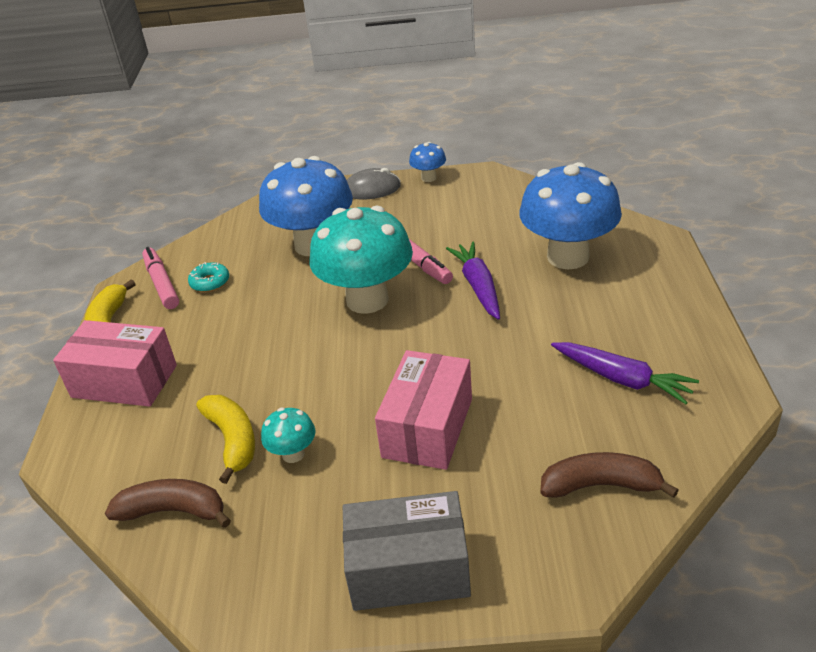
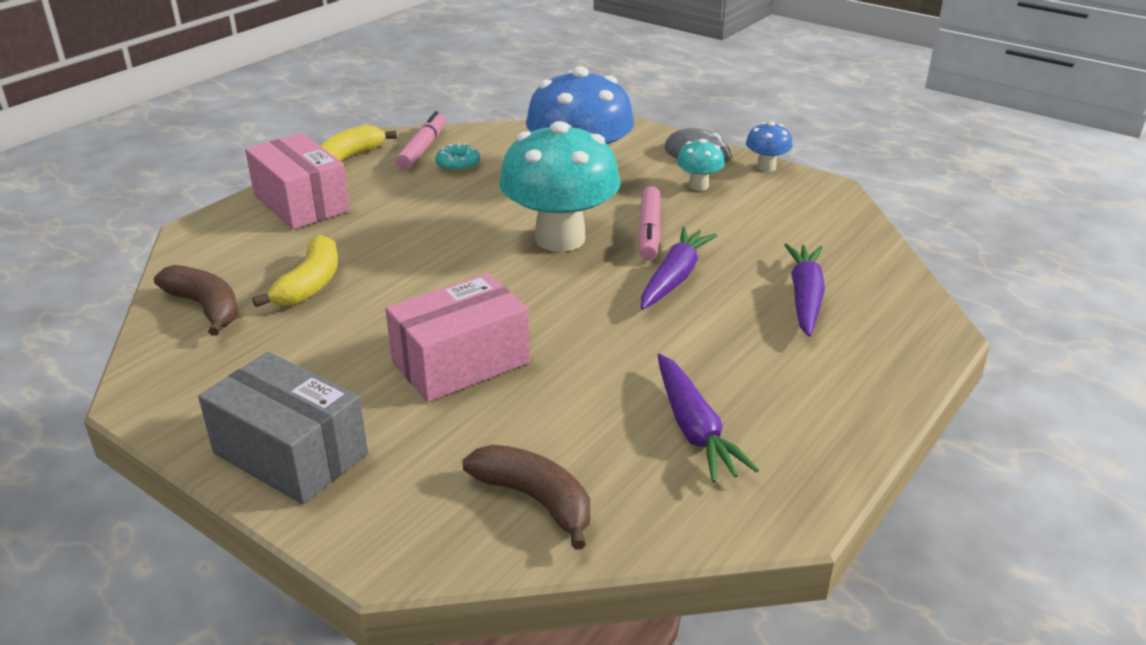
camera: 35 degrees right, 5 degrees down
turquoise mushroom [261,407,315,463] -> turquoise mushroom moved to [676,139,725,190]
blue mushroom [519,162,622,269] -> purple carrot [784,243,825,337]

